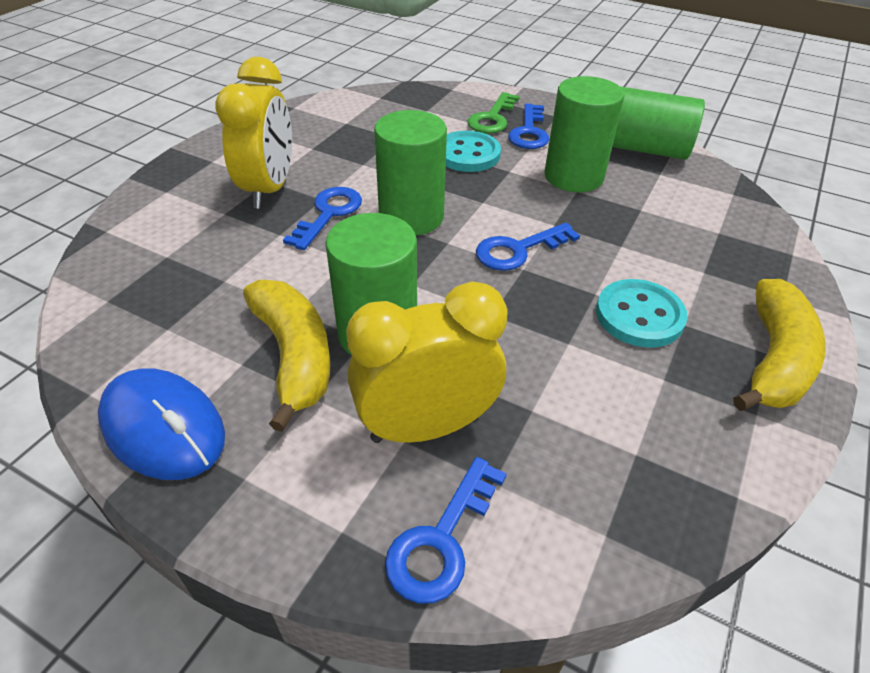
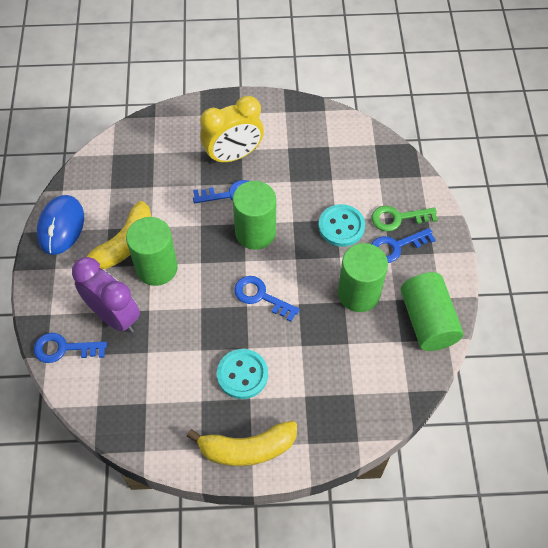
camera: 60 degrees right, 15 degrees up
yellow clock [346,281,508,443] -> purple clock [72,257,140,333]

